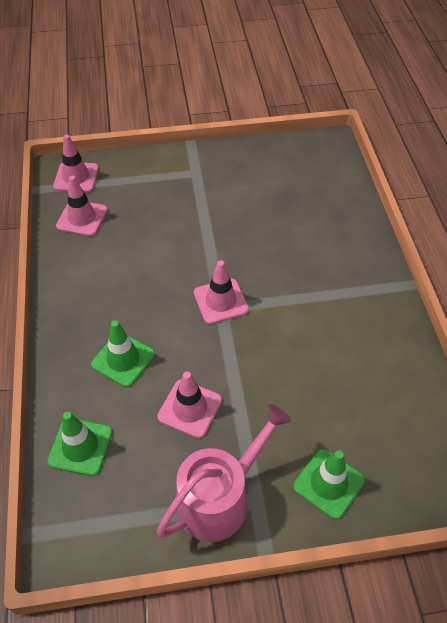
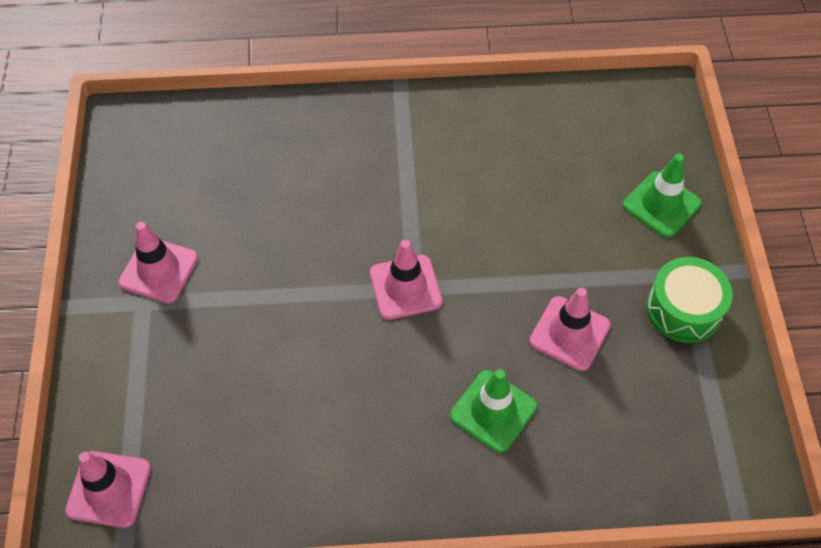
camera: 85 degrees left, 5 degrees up
green traffic cone [47,412,112,476] -> none
pink traffic cone [56,176,108,236] -> pink traffic cone moved to [119,222,198,303]
pink watering can [157,404,291,542] -> green drum [647,257,733,343]

